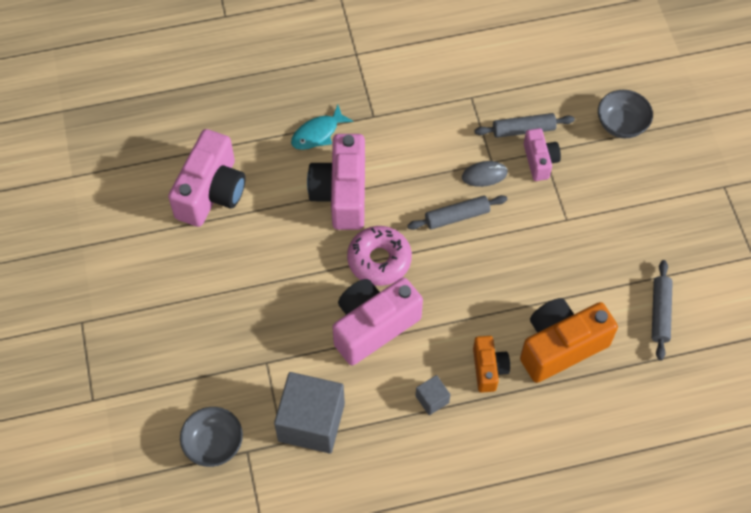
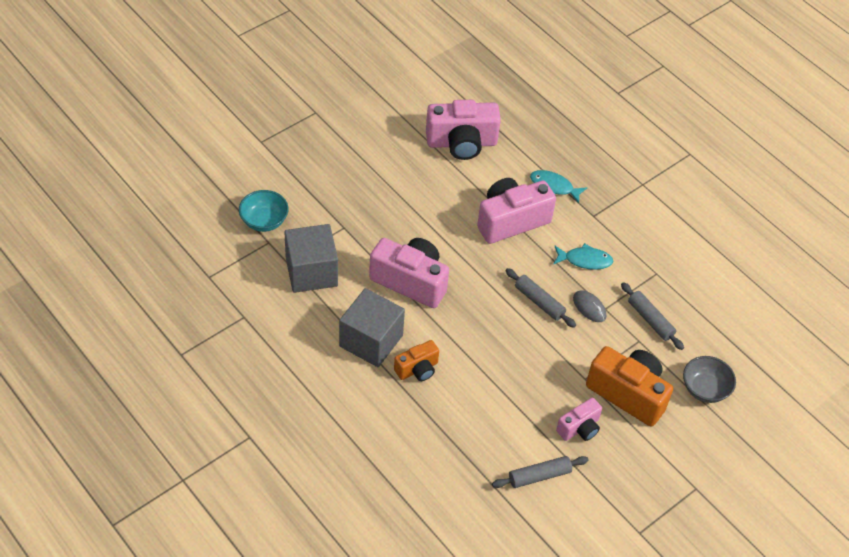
camera: 60 degrees right, 10 degrees down
grey bowl [180,407,243,467] -> turquoise bowl [239,190,289,232]
pink donut [347,226,412,286] -> none
grey cube [415,375,451,415] -> grey cube [339,288,405,367], size x2.21
orange camera [520,298,618,383] -> orange camera moved to [586,346,673,426]
pink camera [524,128,561,181] -> pink camera moved to [556,398,602,441]
none -> turquoise fish [554,243,613,270]

